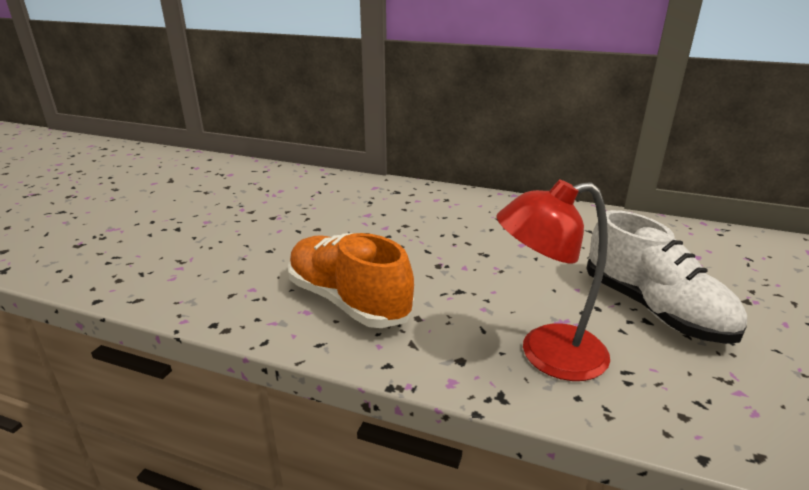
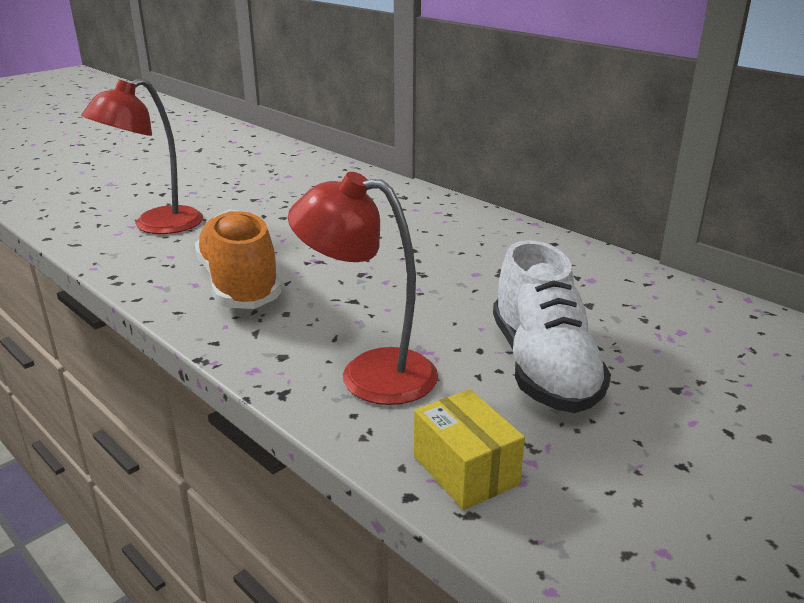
camera: 25 degrees right, 0 degrees up
none -> red lamp [81,78,203,234]
none -> yellow box [414,389,525,510]

